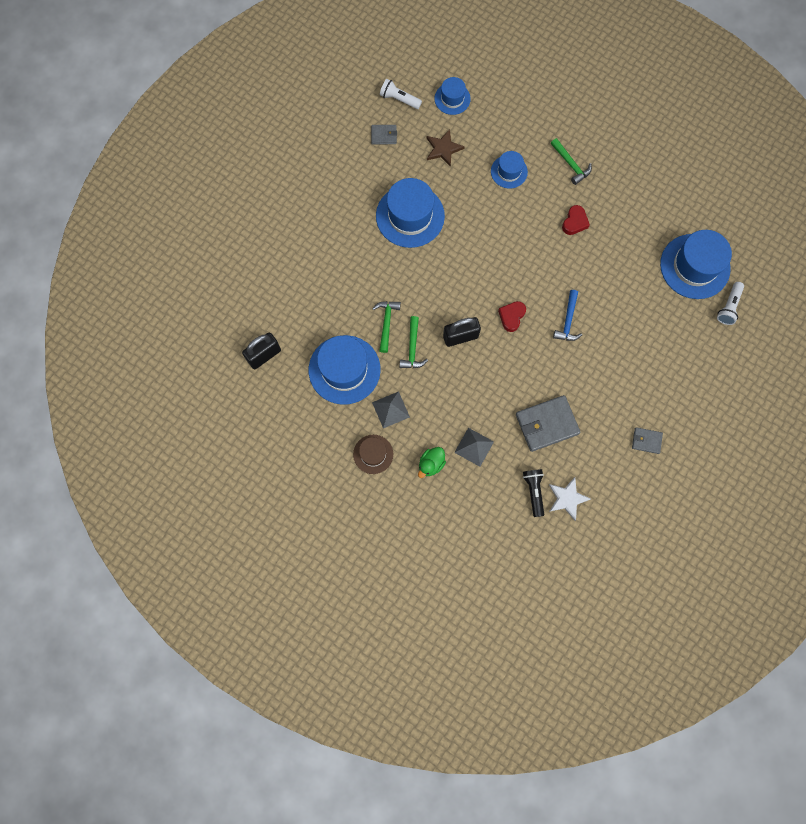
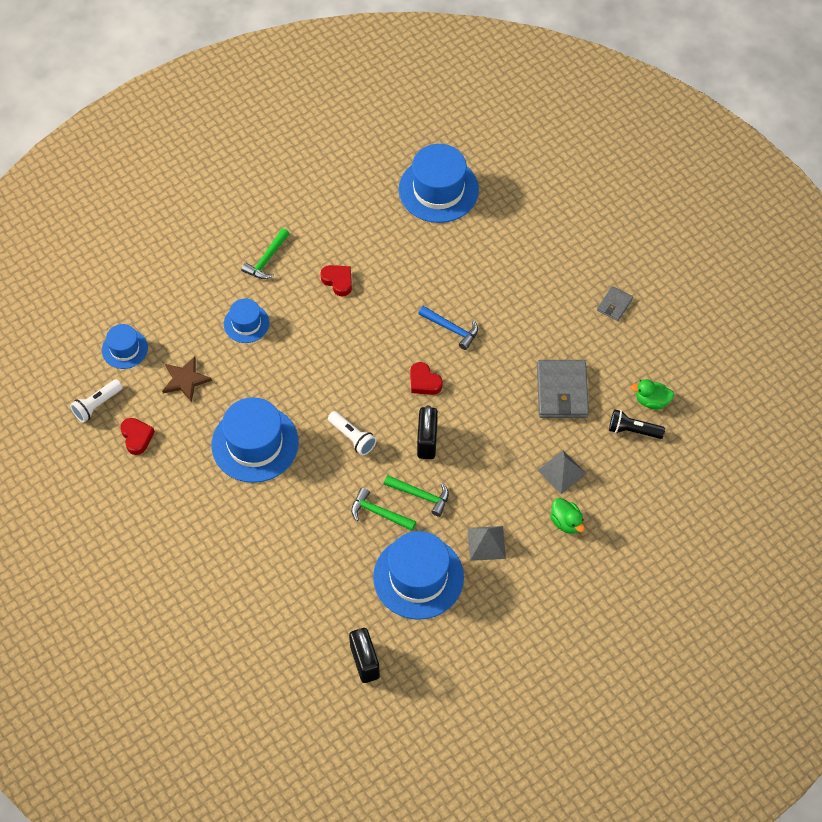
camera: 70 degrees left, 15 degrees down
brown hat [353,435,393,474] -> none
grey wallet [371,125,397,145] -> red heart [120,418,155,455]
white star [549,477,591,521] -> green duck [631,379,674,410]
green hammer [551,138,592,185] -> green hammer turned 135 degrees clockwise [241,228,289,279]
white flashlight [717,282,744,325] -> white flashlight moved to [328,411,377,455]

